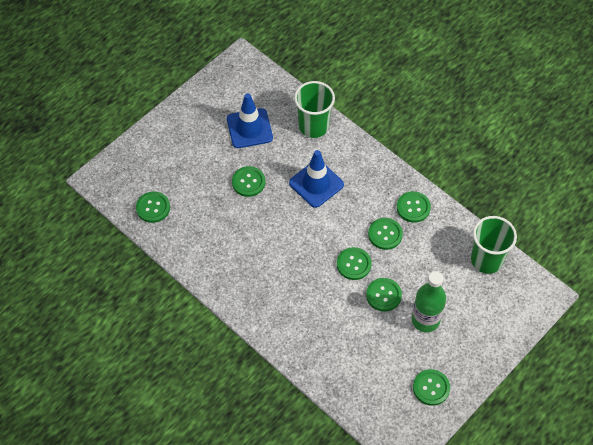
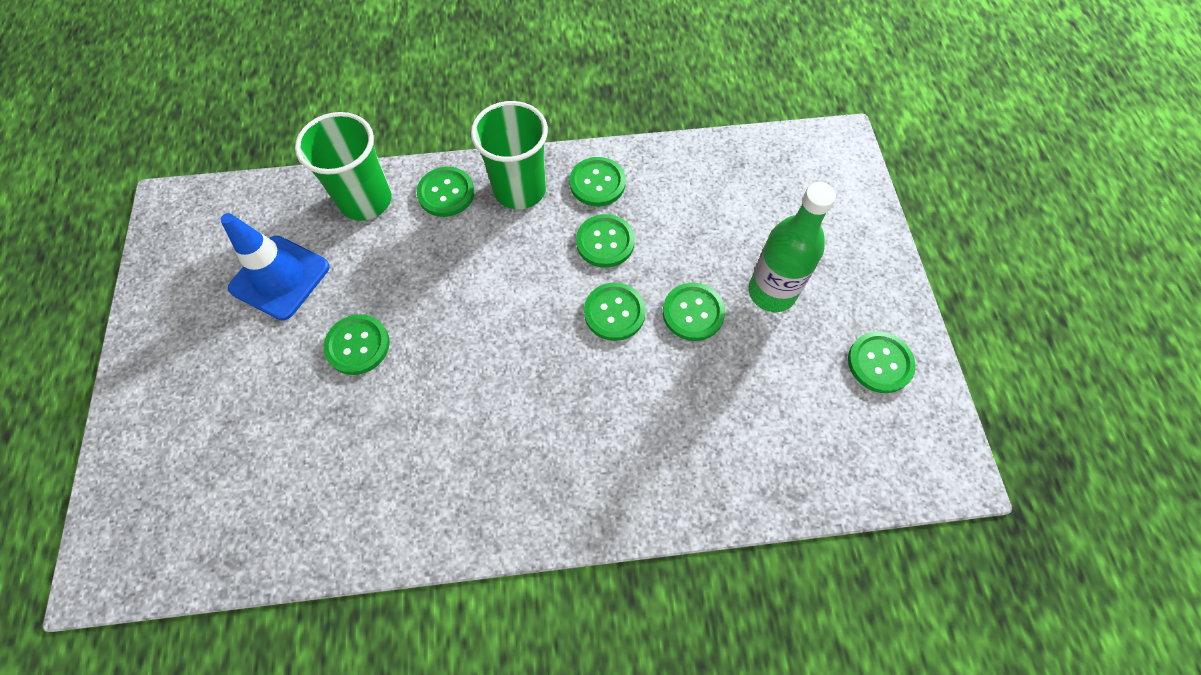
camera: 50 degrees left, 5 degrees up
green button [136,191,170,223] -> green button moved to [417,167,475,217]
blue traffic cone [289,150,344,208] -> none
green cup [471,216,517,274] -> green cup moved to [471,101,548,209]

